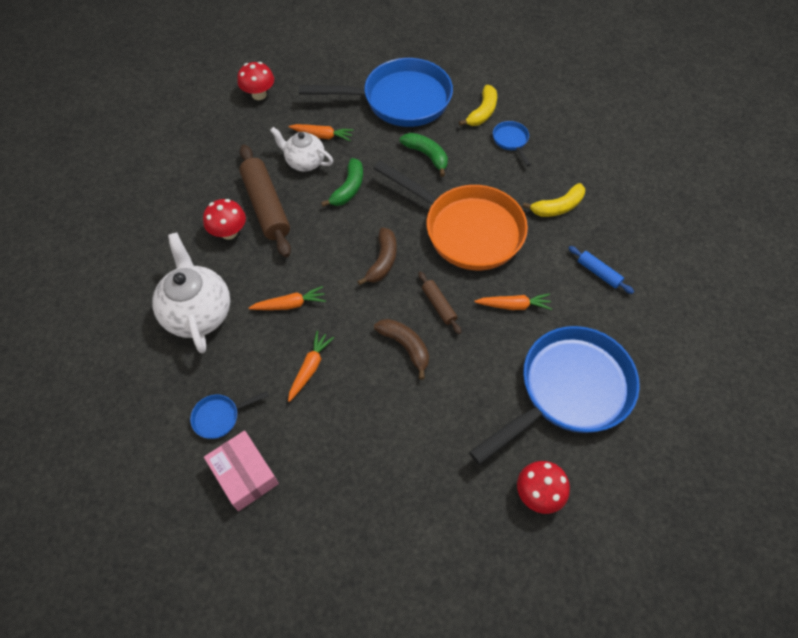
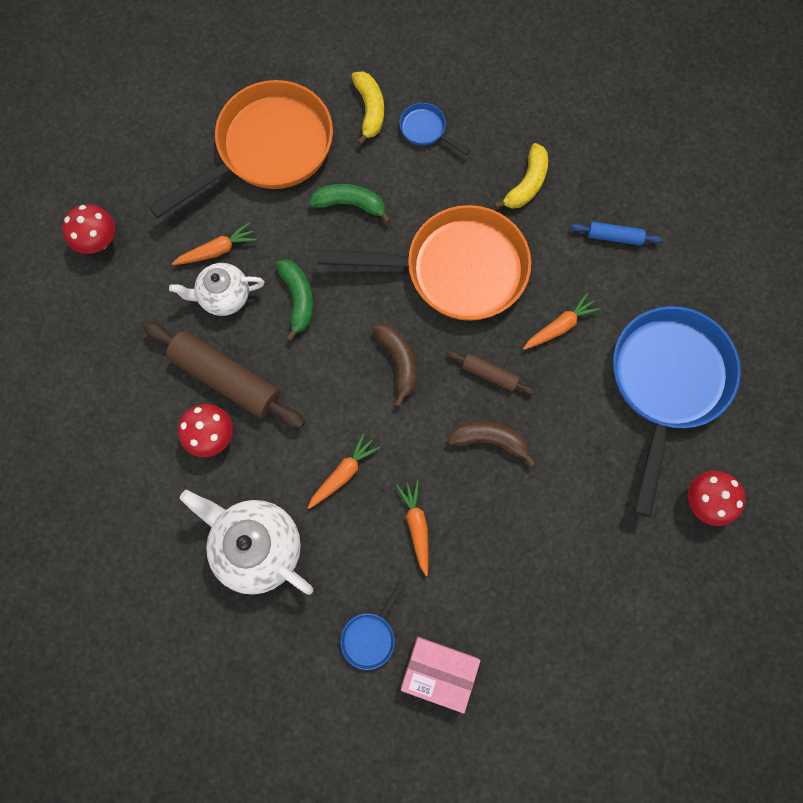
camera: 35 degrees left, 15 degrees up
blue pan [299,58,453,127] -> orange pan [149,80,333,219]

